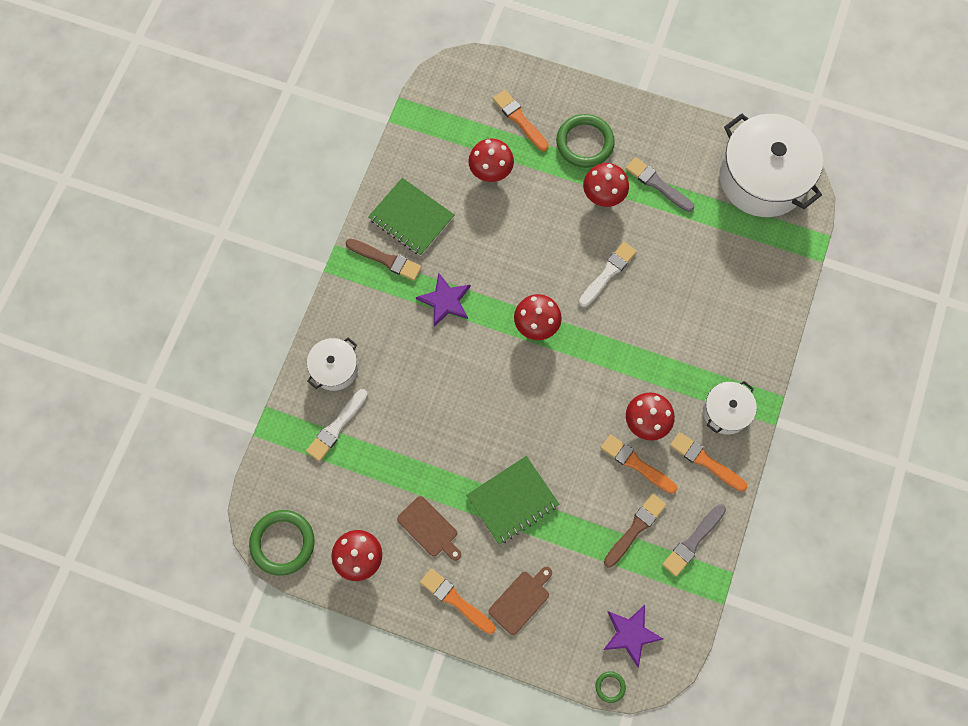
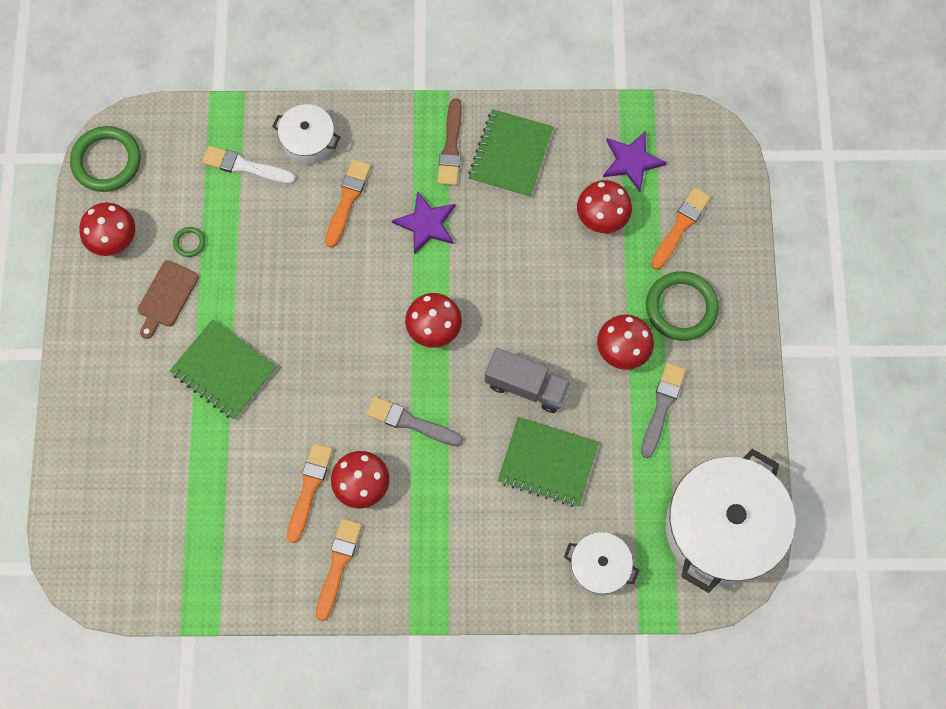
camera: 70 degrees right, 0 degrees up
orange brush [420,568,495,634] -> orange brush moved to [325,159,371,248]
brown cutting board [489,567,552,635] -> none
white brush [579,242,637,307] -> grey truck [485,348,571,413]
green ring [595,671,626,703] -> green ring moved to [173,227,205,257]
purple star [603,605,663,668] -> purple star moved to [603,131,667,192]
brown brush [604,494,666,567] -> none
grey brush [662,504,726,577] -> grey brush moved to [366,396,463,446]
white pot [703,381,757,435] -> white pot moved to [564,532,639,596]
none -> green notebook [498,417,599,507]

